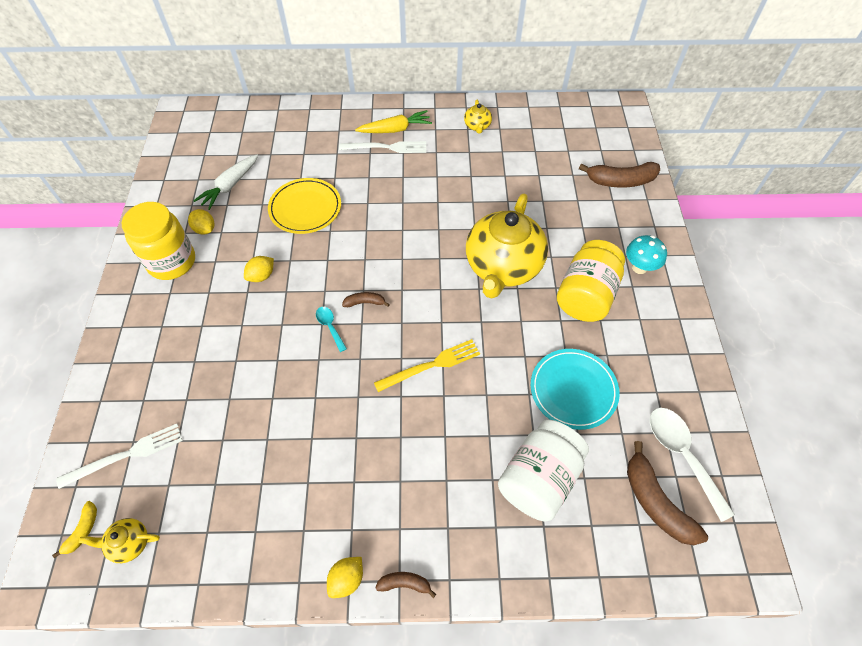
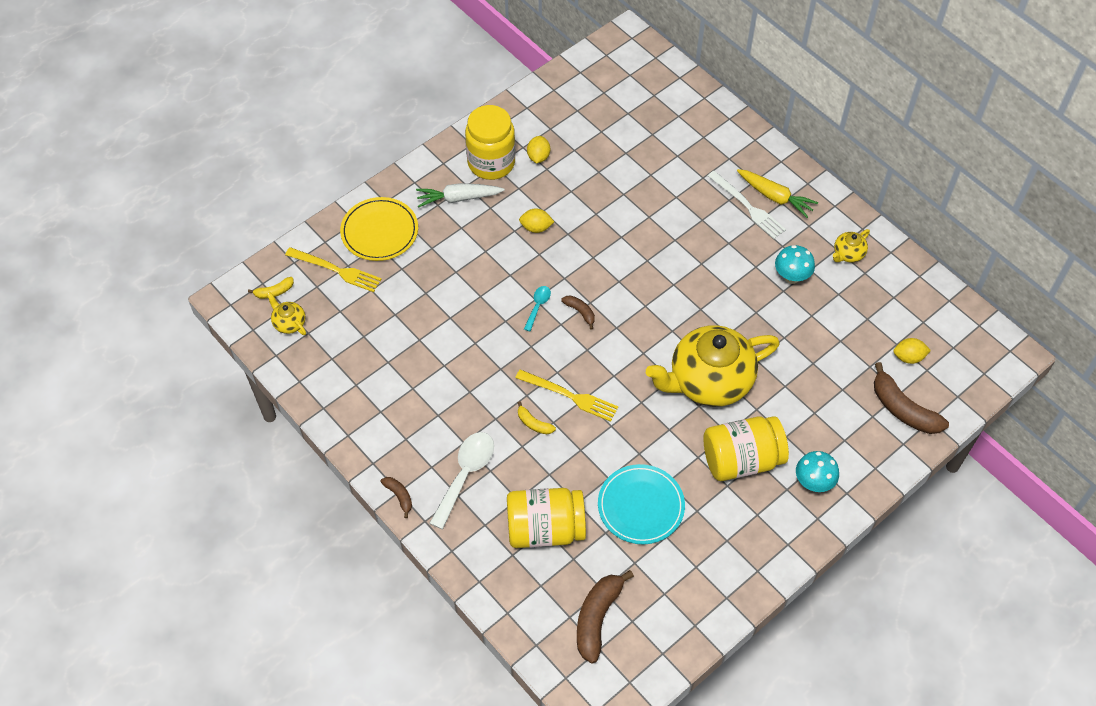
camera: 50 degrees right, 0 degrees up
white fork [56,424,183,489] -> yellow fork [285,247,382,292]
white carrot [193,155,258,210] -> white carrot moved to [416,183,505,208]
yellow plate [268,178,341,234] -> yellow plate moved to [340,197,418,261]
yellow lemon [327,557,363,598] -> yellow lemon moved to [893,338,931,364]
white jar [498,420,589,521] -> yellow jar [507,488,586,548]
white spoon [650,408,735,522] -> white spoon moved to [429,432,494,529]
none -> yellow banana [517,401,556,434]
none -> turquoise mushroom [775,245,815,284]

